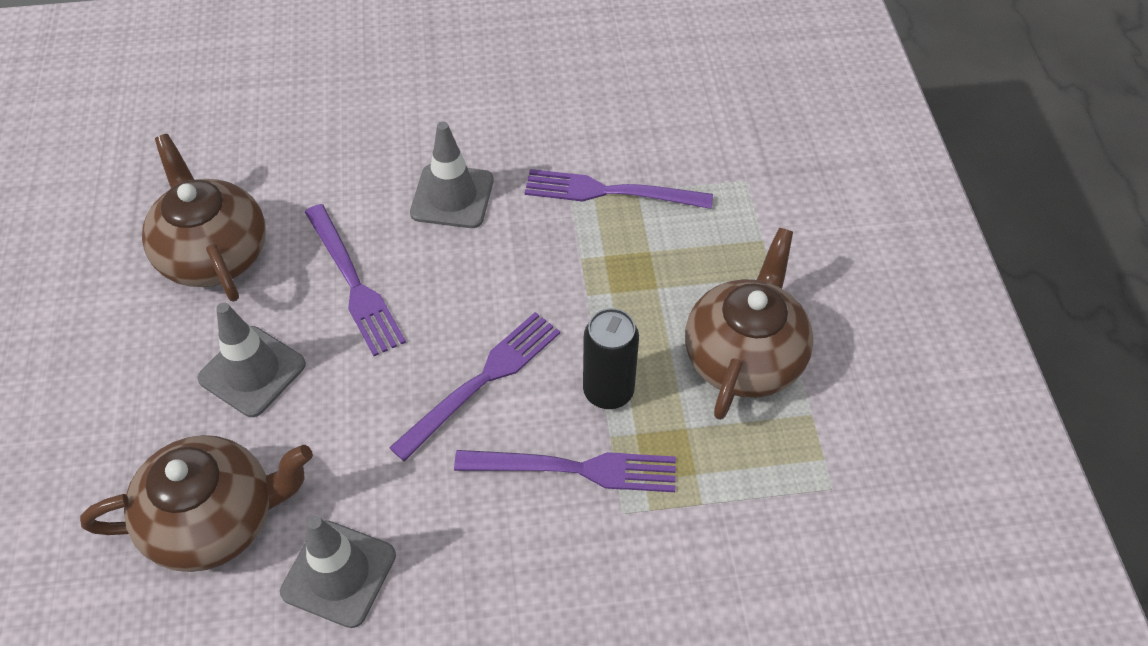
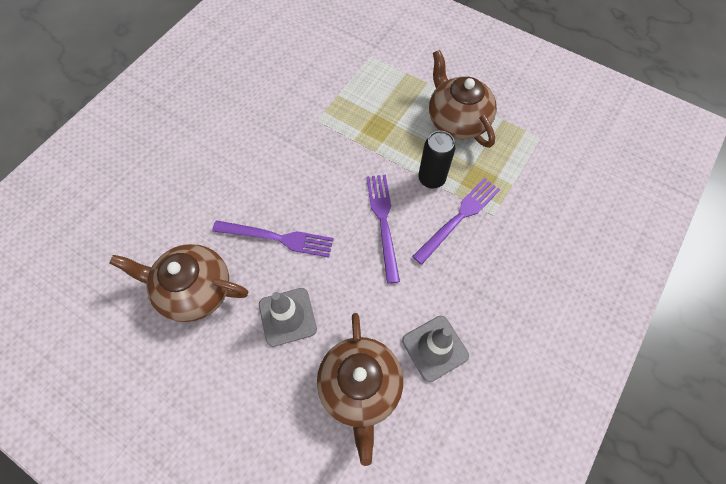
camera: 50 degrees left, 10 degrees up
brown teapot [80,435,313,572] -> brown teapot turned 150 degrees clockwise [317,313,403,466]
grey traffic cone [410,122,494,228] -> none
purple fork [525,169,713,209] -> none

